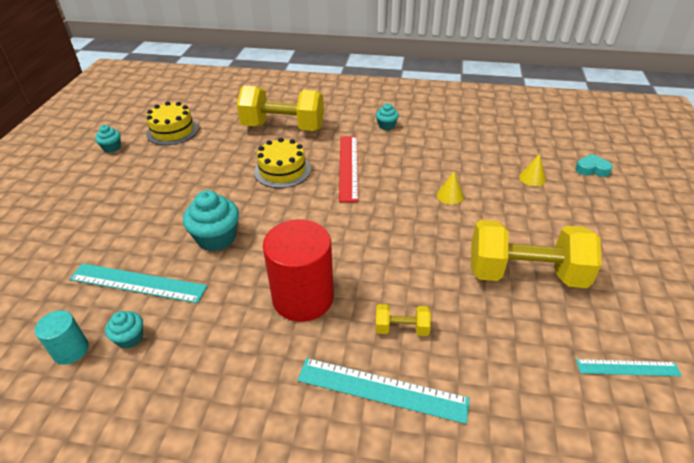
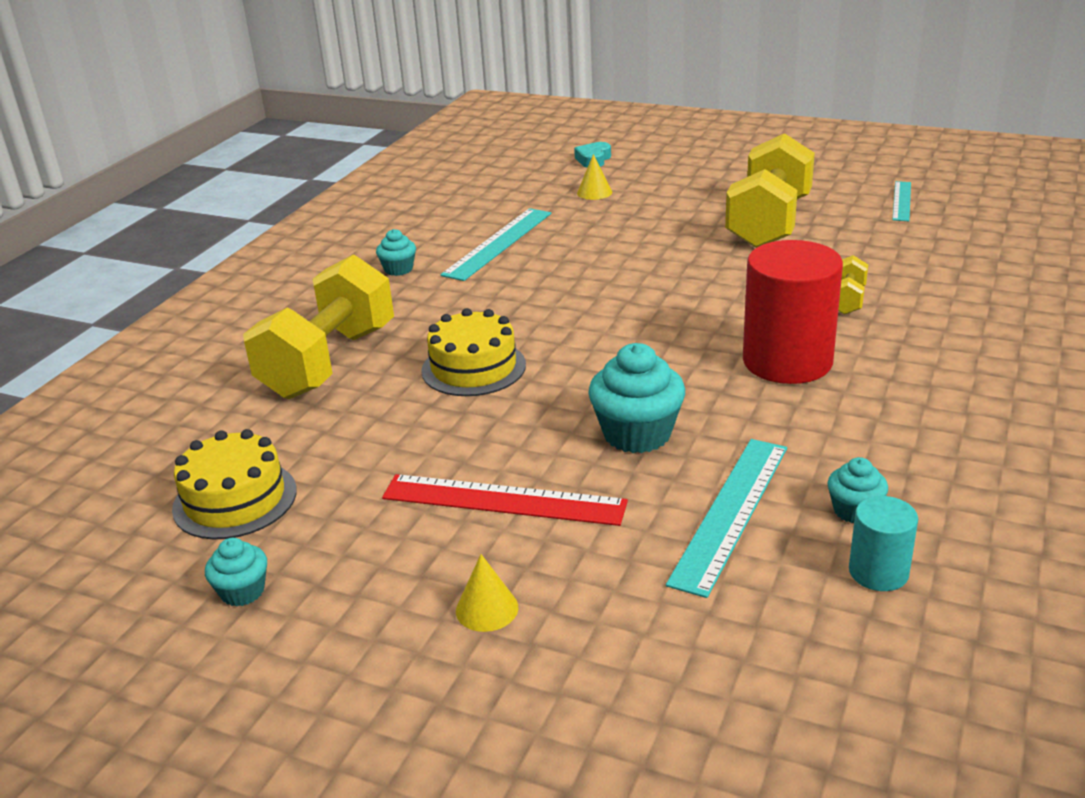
camera: 75 degrees left, 10 degrees down
turquoise ruler [297,358,470,424] -> turquoise ruler moved to [440,208,551,281]
red ruler [339,136,358,202] -> red ruler moved to [382,474,628,526]
yellow cone [437,171,464,205] -> yellow cone moved to [456,554,518,632]

